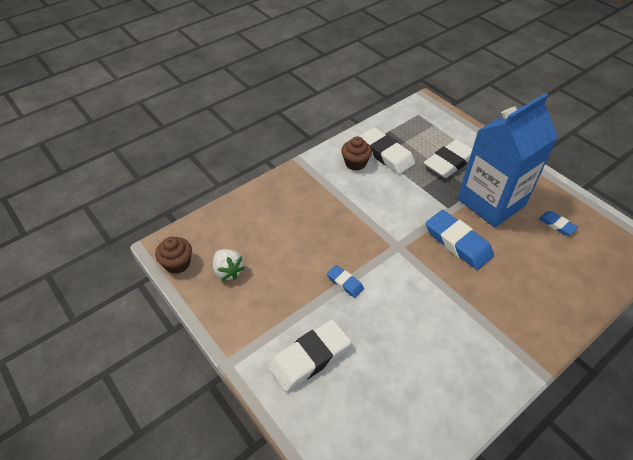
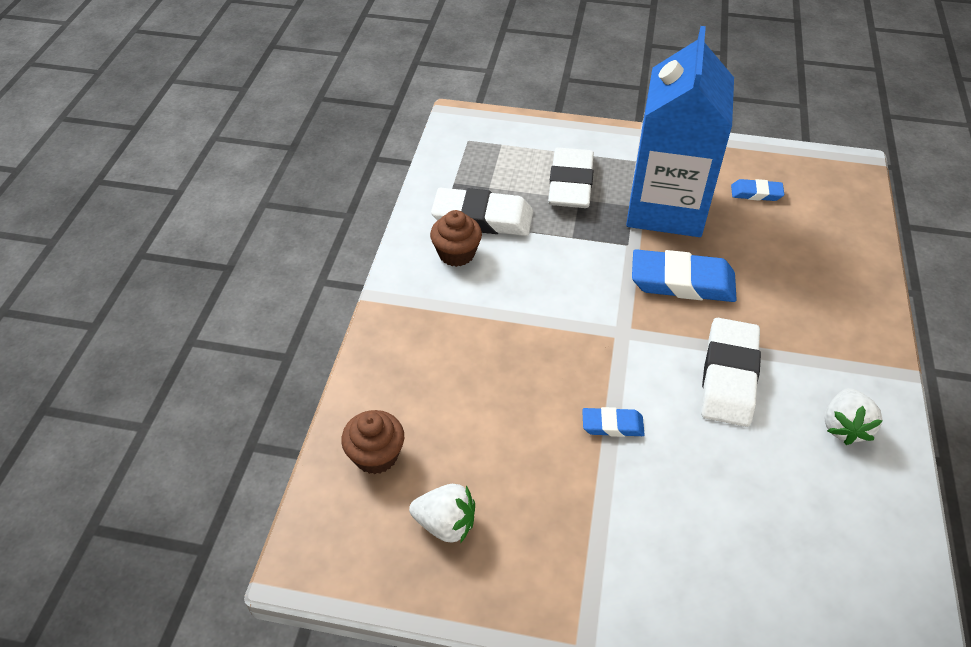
camera: 40 degrees left, 0 degrees up
brown cupcake [155,237,192,274] -> brown cupcake moved to [341,410,404,474]
white eraser [268,319,351,392] -> white eraser moved to [701,318,761,427]
none -> white strawberry [824,388,883,445]

